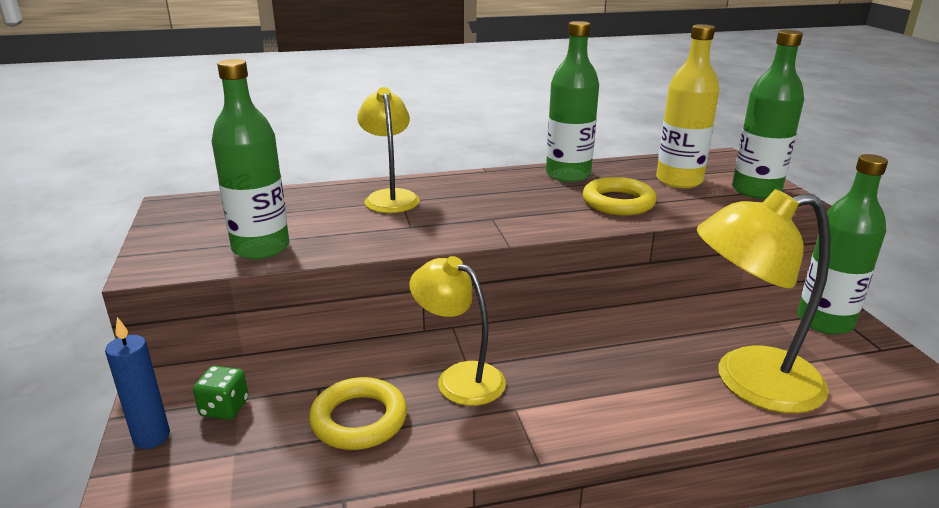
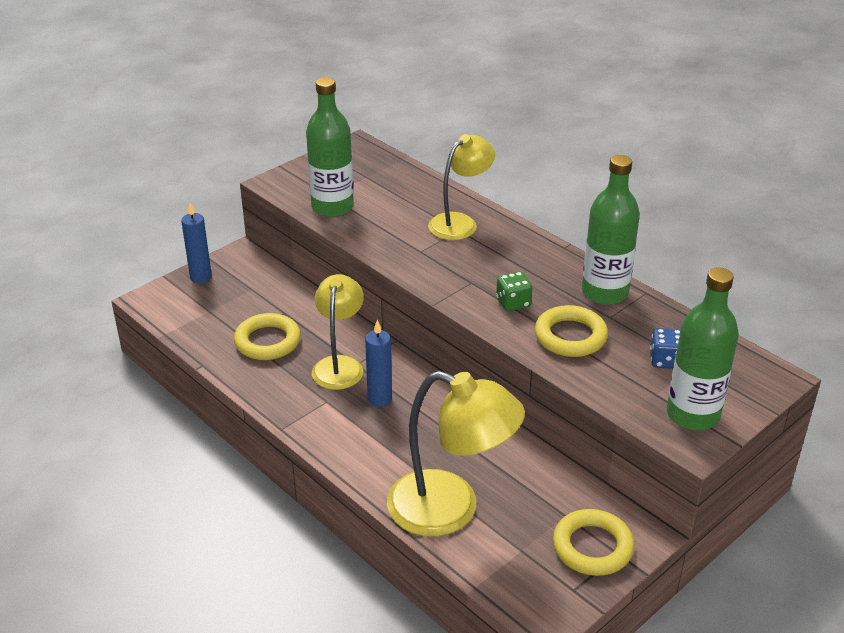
camera: 60 degrees right, 10 degrees up
green dice [193,366,249,420] -> green dice moved to [496,271,532,311]
yellow bottle [656,24,719,188] -> blue dice [650,328,680,369]
yellow lamp [696,189,830,413] -> yellow lamp turned 150 degrees clockwise [387,371,525,537]
green bottle [797,154,888,335] -> yellow ring [553,509,634,576]
none -> blue candle [365,320,392,407]

